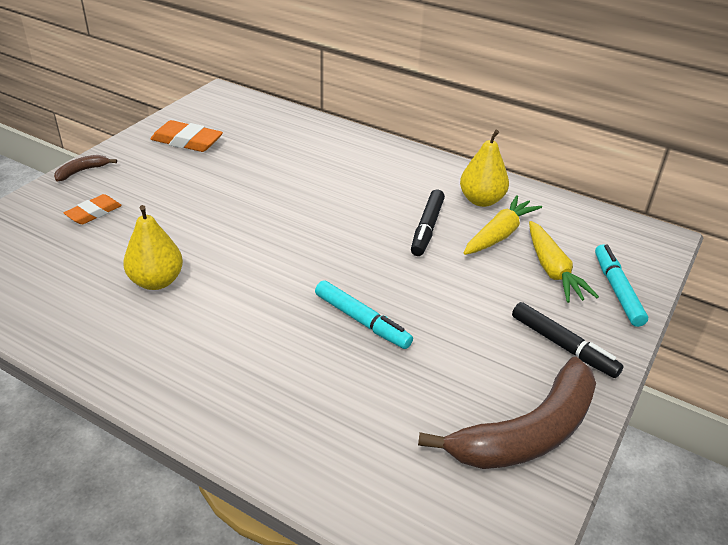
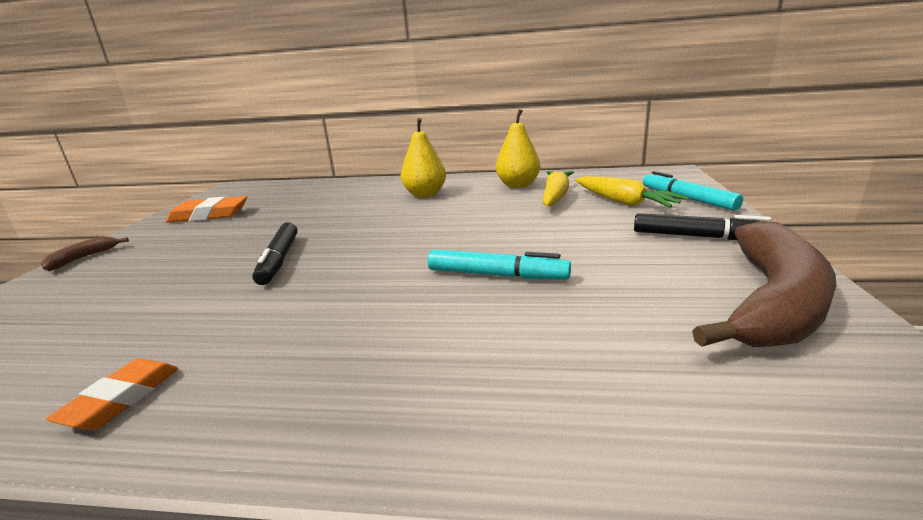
camera: 20 degrees left, 15 degrees down
orange eraser [64,194,122,225] -> orange eraser moved to [46,359,179,430]
yellow pear [123,205,183,290] -> yellow pear moved to [401,118,446,197]
black marker [411,189,445,256] -> black marker moved to [252,222,297,285]

